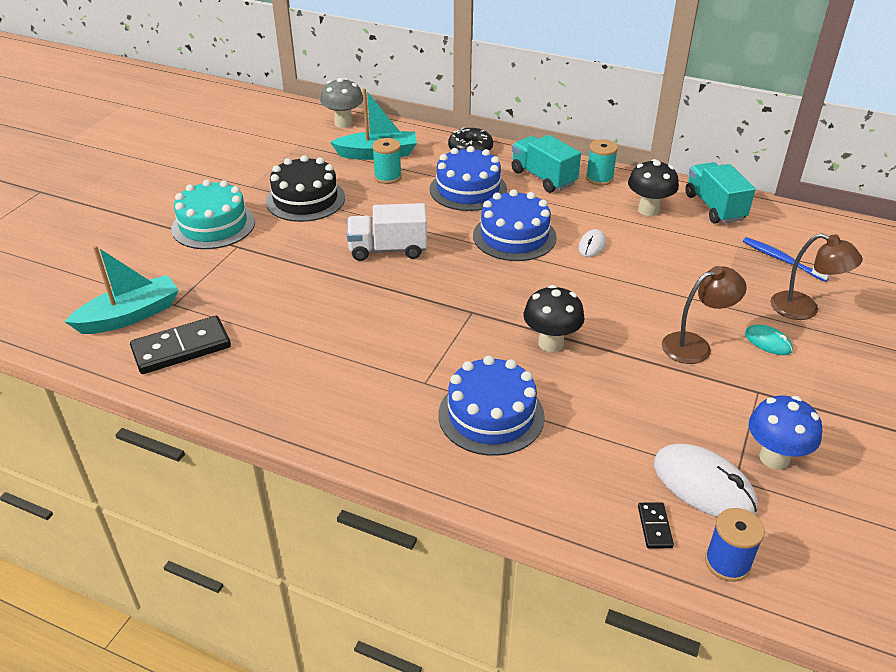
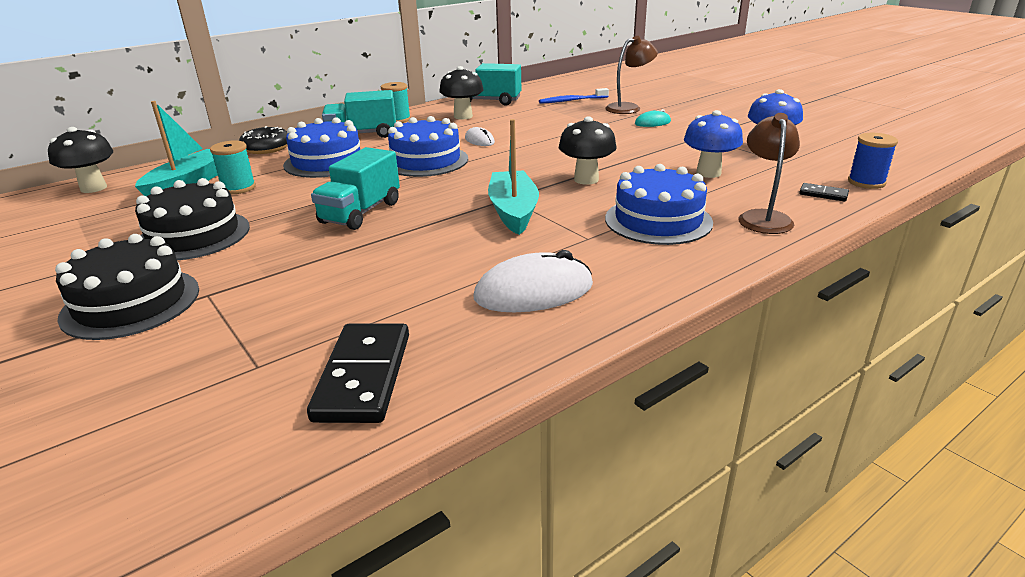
camera: 60 degrees left, 10 degrees down
turquoise boat [65,245,179,334] -> turquoise boat moved to [488,119,539,235]
turquoise cake [171,180,255,249] -> black cake [55,234,199,340]
grey mushroom [320,78,363,128] -> black mushroom [48,127,113,193]
white truck [347,203,427,261] -> turquoise truck [311,147,400,230]
white mouse [654,443,758,517] -> white mouse moved to [474,250,593,312]
brown lamp [662,266,747,364] -> brown lamp moved to [738,113,800,234]
none -> blue mushroom [684,110,743,178]

